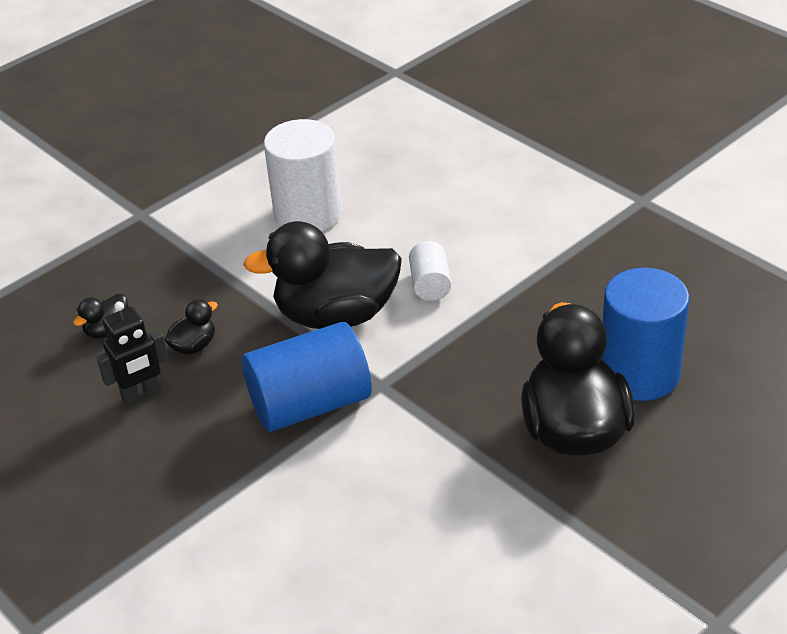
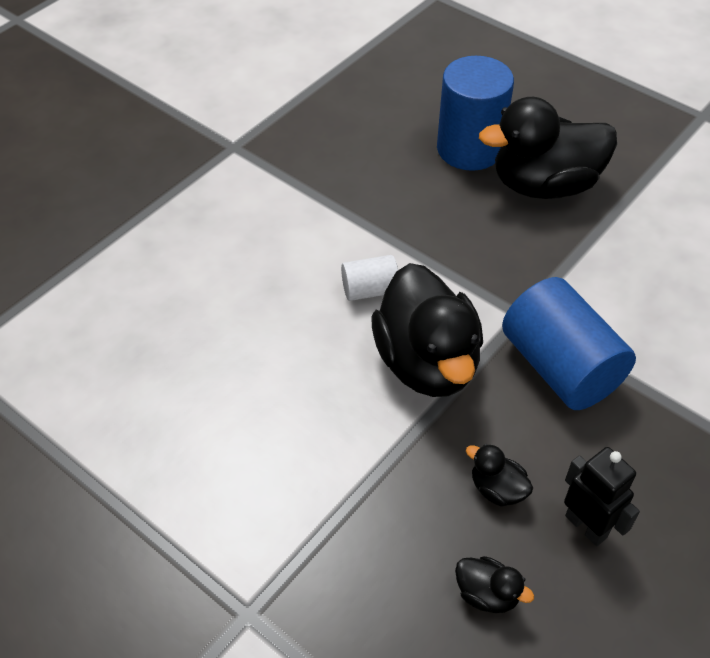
camera: 100 degrees left, 10 degrees up
white cylinder [264,119,342,232] -> none

